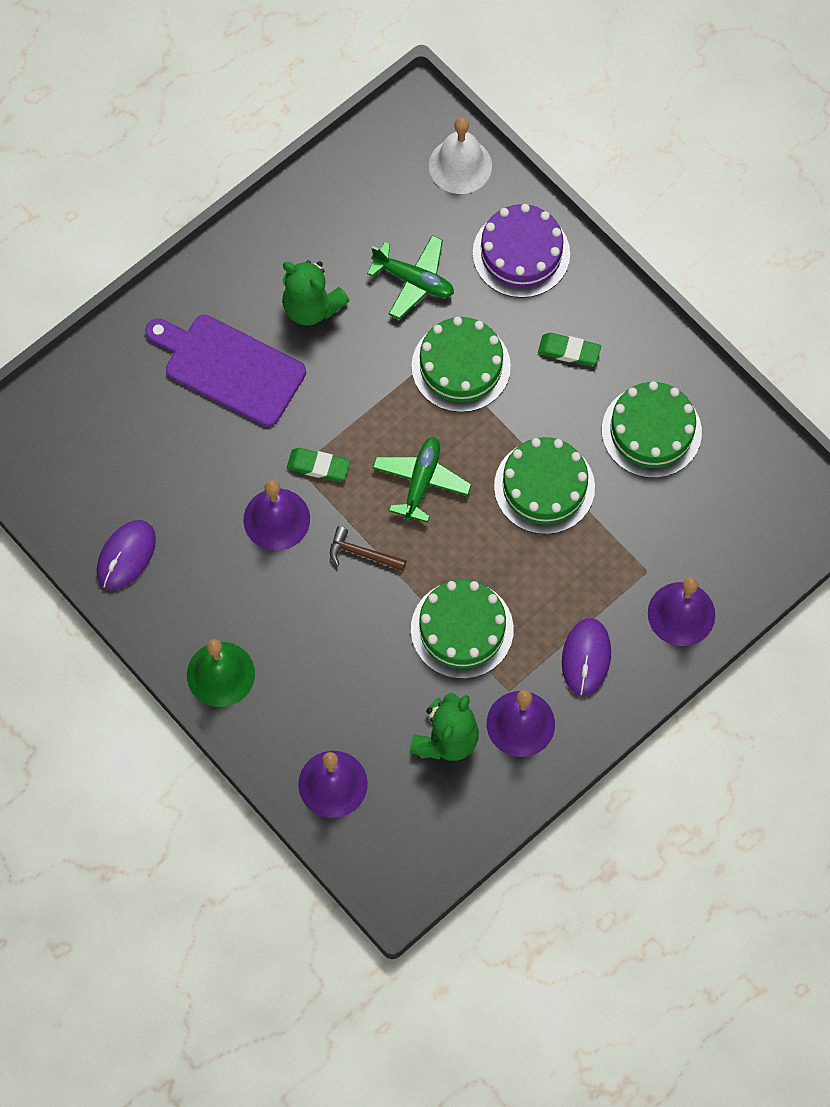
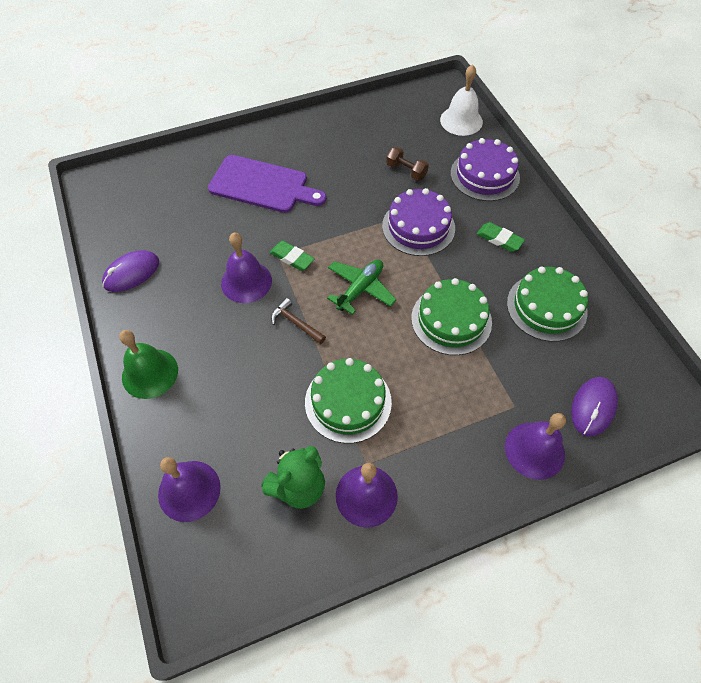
camera: 20 degrees right, 10 degrees down
purple cutting board [145,315,306,427] -> purple cutting board turned 150 degrees clockwise [208,155,326,213]
green teddy bear [282,260,349,326] -> none
green plane [367,235,454,319] -> brown dumbbell [386,147,429,181]
green cake [411,317,511,412] -> purple cake [382,188,455,256]
purple mouse [562,618,611,696] -> purple mouse moved to [571,377,618,437]

